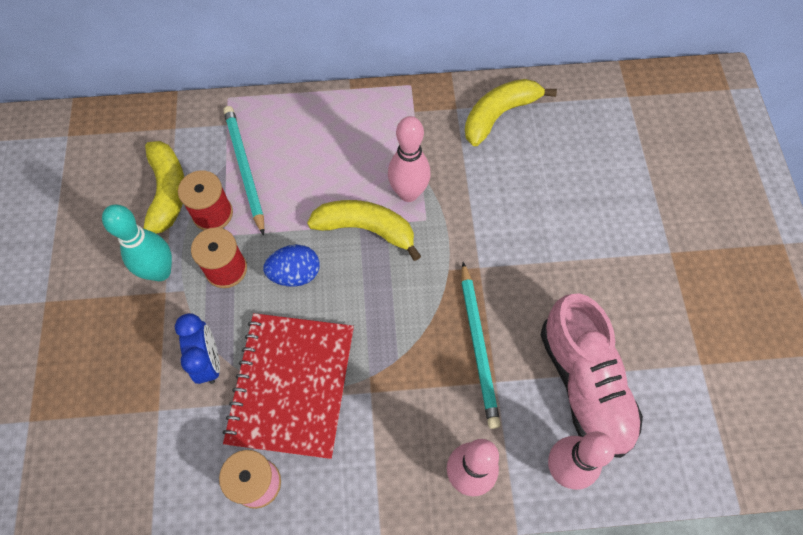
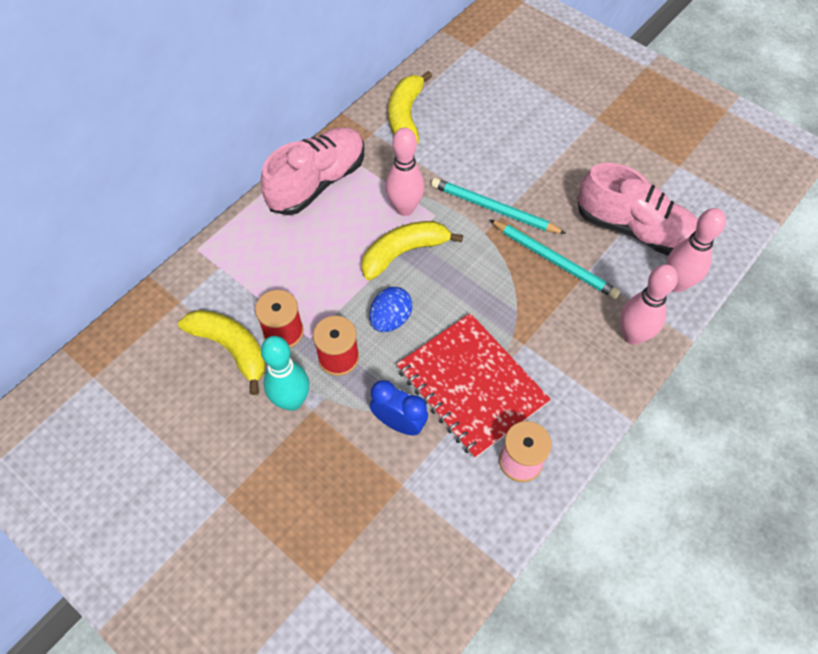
camera: 45 degrees left, 5 degrees down
turquoise pencil [223,106,264,236] -> turquoise pencil moved to [431,178,566,234]
none -> pink shoe [261,127,364,215]

